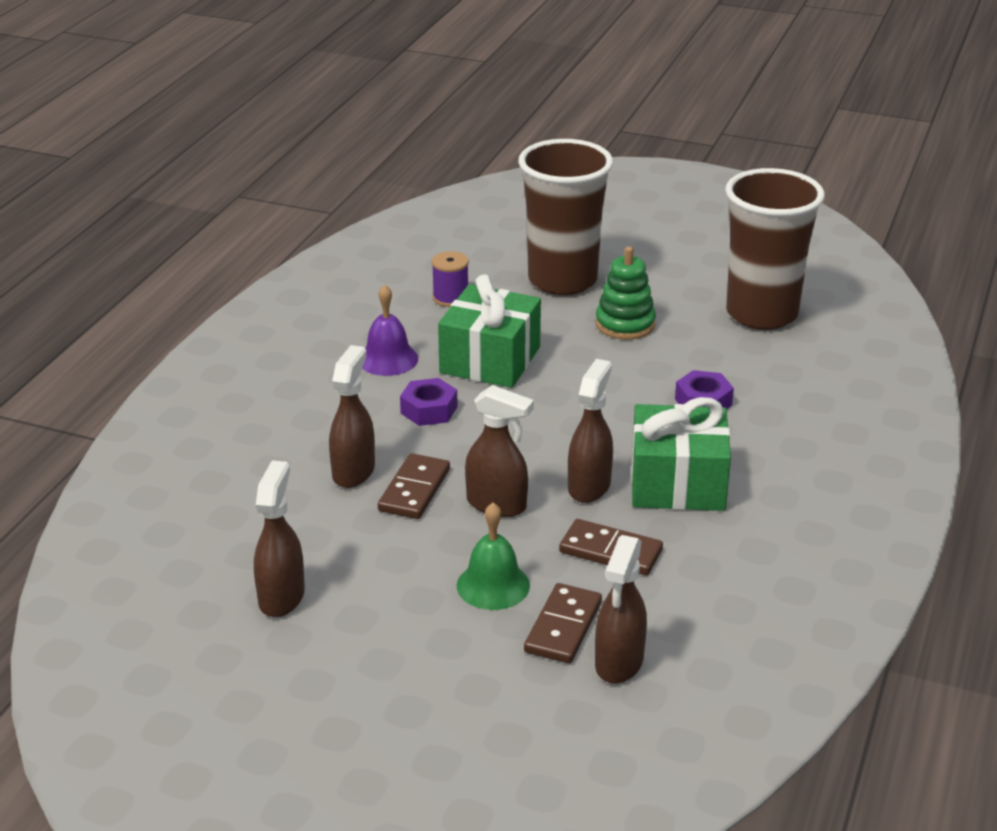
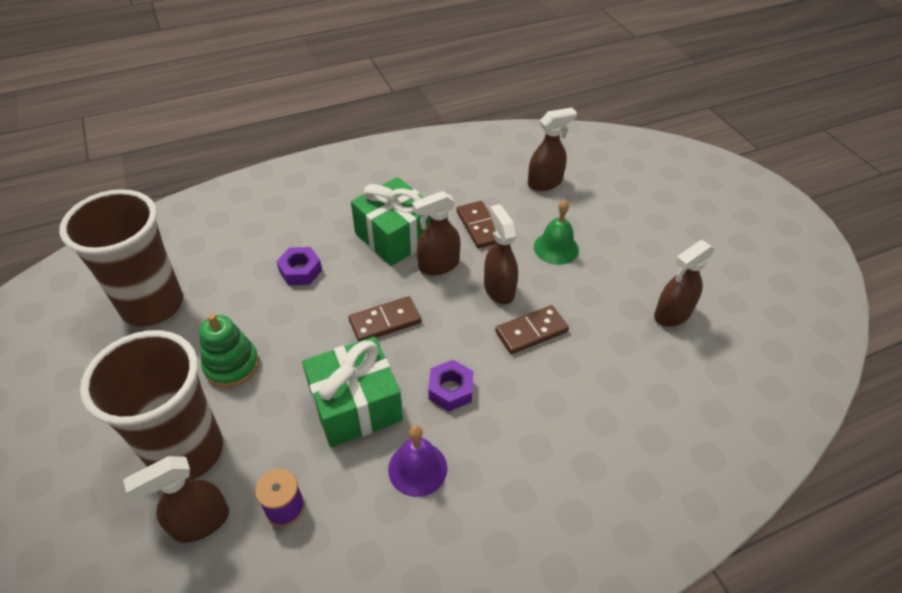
camera: 135 degrees left, 15 degrees up
brown spray bottle [329,345,375,488] -> brown spray bottle moved to [123,456,229,543]
brown domino [524,583,602,664] -> brown domino moved to [349,296,421,342]

